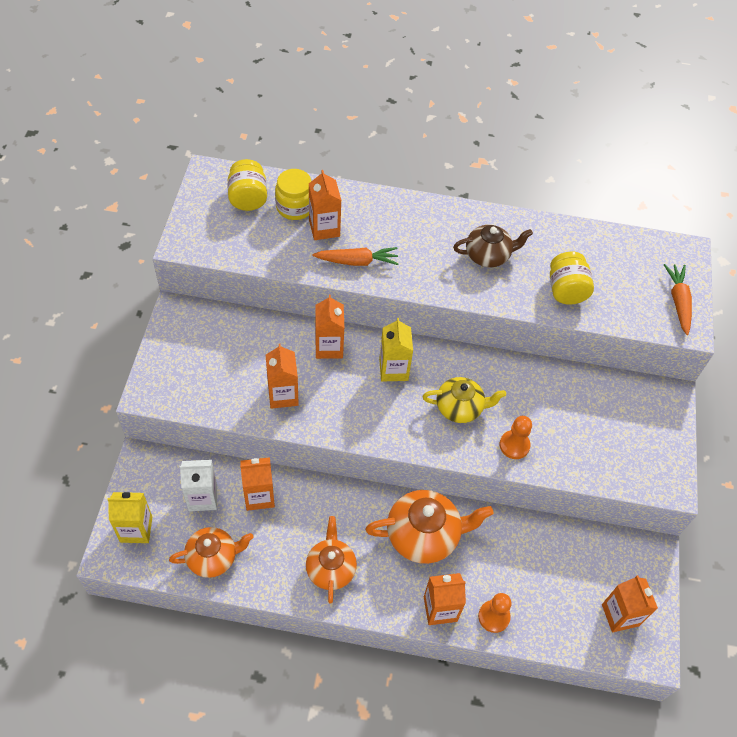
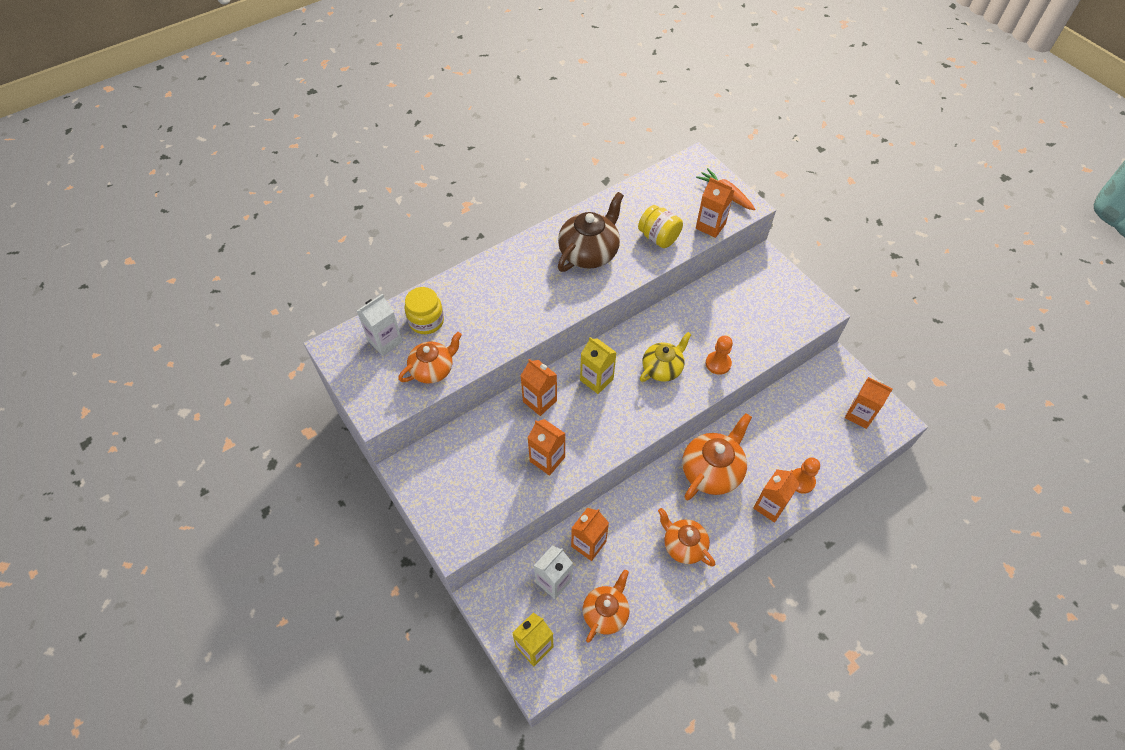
camera: 40 degrees left, 0 degrees up
yellow jar [227,159,267,211] -> white carton [357,294,403,356]
orange carton [309,170,341,240] -> orange carton moved to [696,177,735,238]
orange carrot [313,247,398,266] -> none
brown teapot [453,225,533,267] -> brown teapot [558,192,624,272], size x1.50
none -> orange teapot [398,332,462,384]

